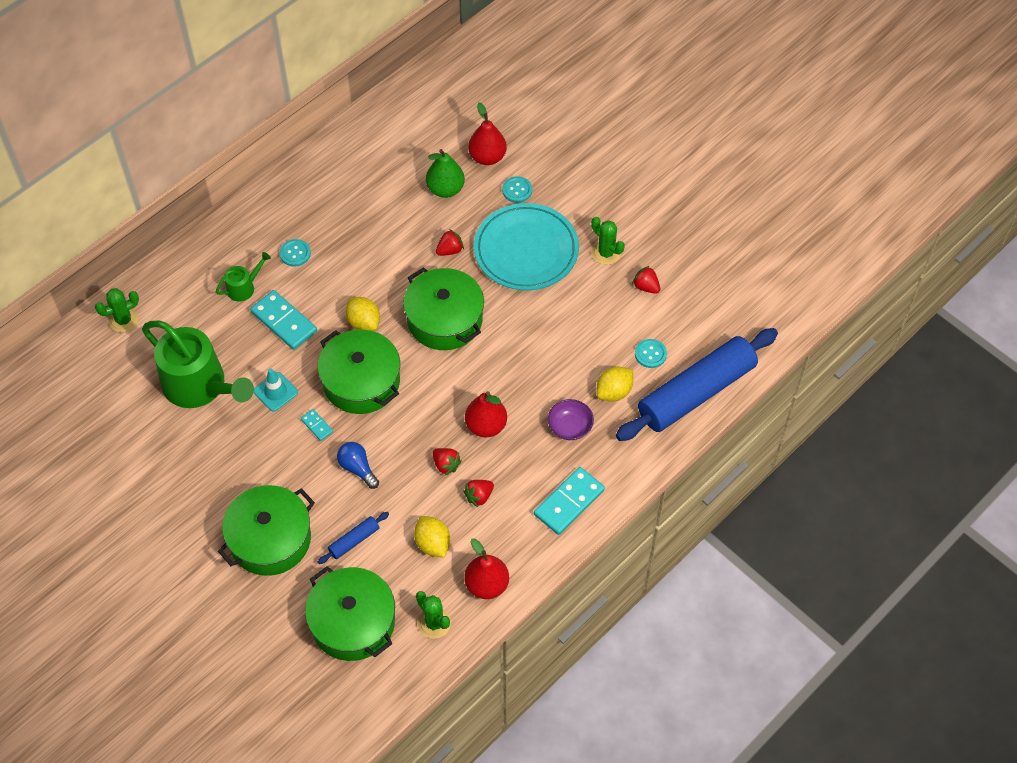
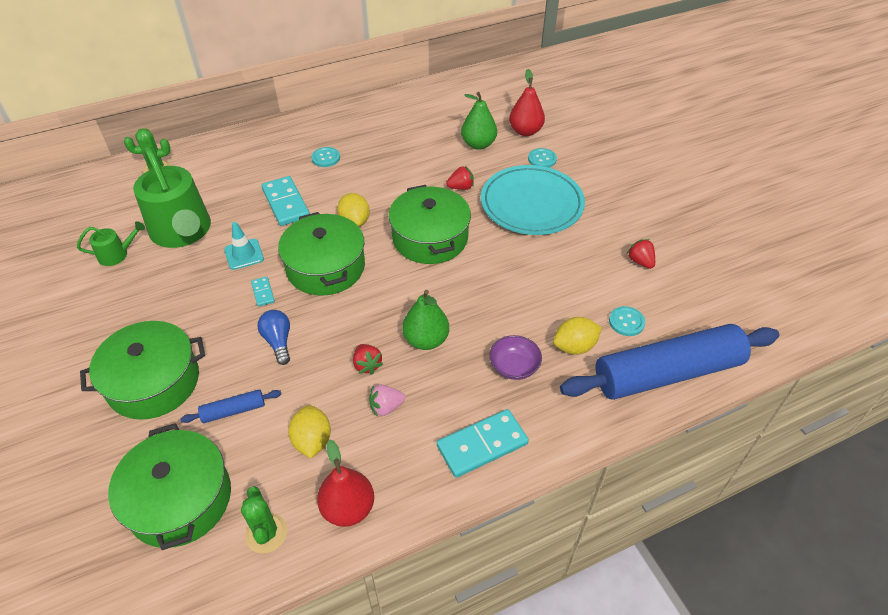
camera: 20 degrees right, 10 degrees down
green watering can [216,252,271,302] -> green watering can moved to [77,221,145,266]
red strawberry [464,480,494,507] -> pink strawberry [369,385,405,417]
red pear [465,391,507,437] -> green pear [403,290,449,350]
green cactus [591,217,625,265] -> none

